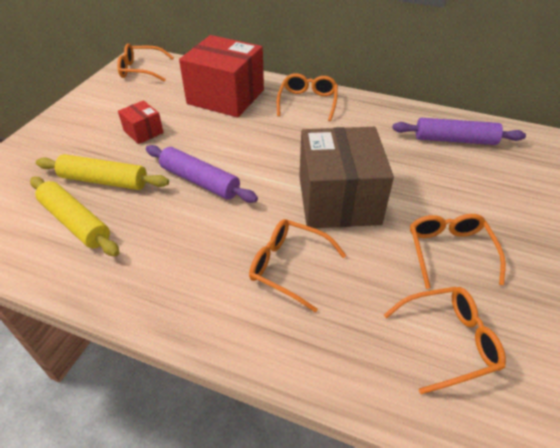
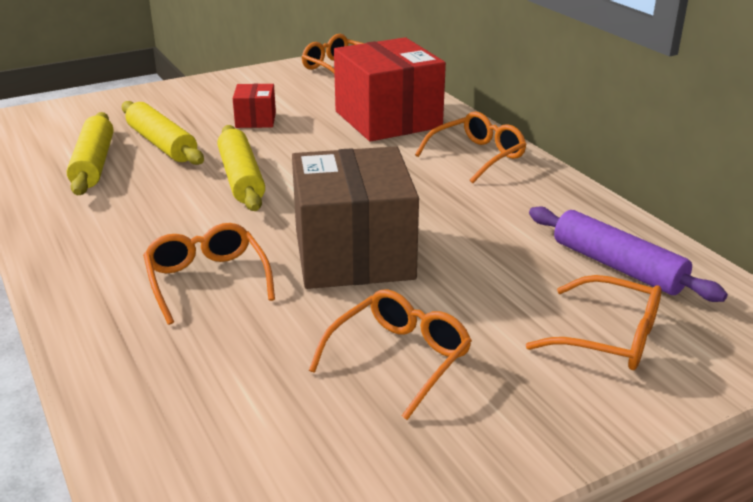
camera: 40 degrees right, 15 degrees down
purple rolling pin [146,145,258,203] -> yellow rolling pin [217,125,265,211]
brown box [299,127,394,228] -> brown box turned 45 degrees counterclockwise [292,146,419,289]
orange glasses [384,287,506,394] -> orange glasses moved to [526,275,661,370]

